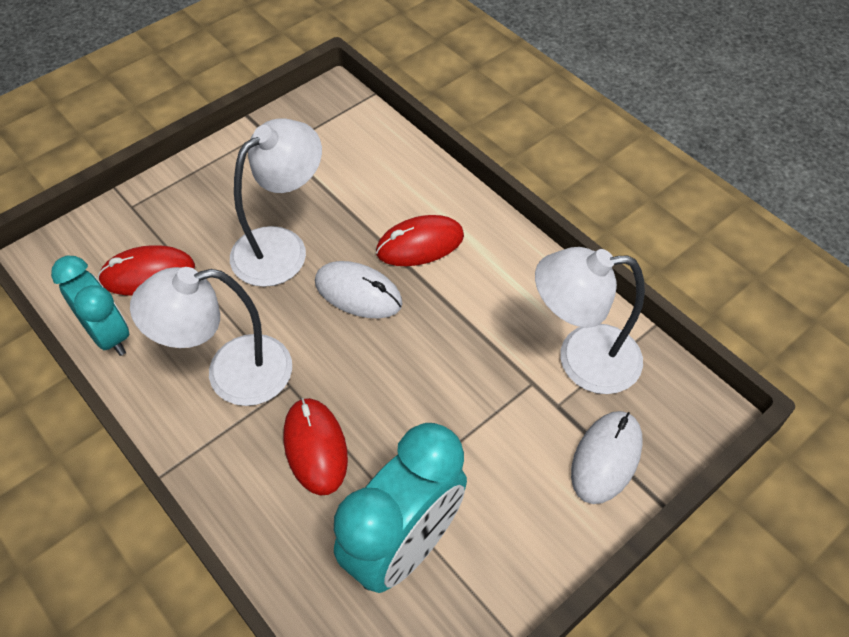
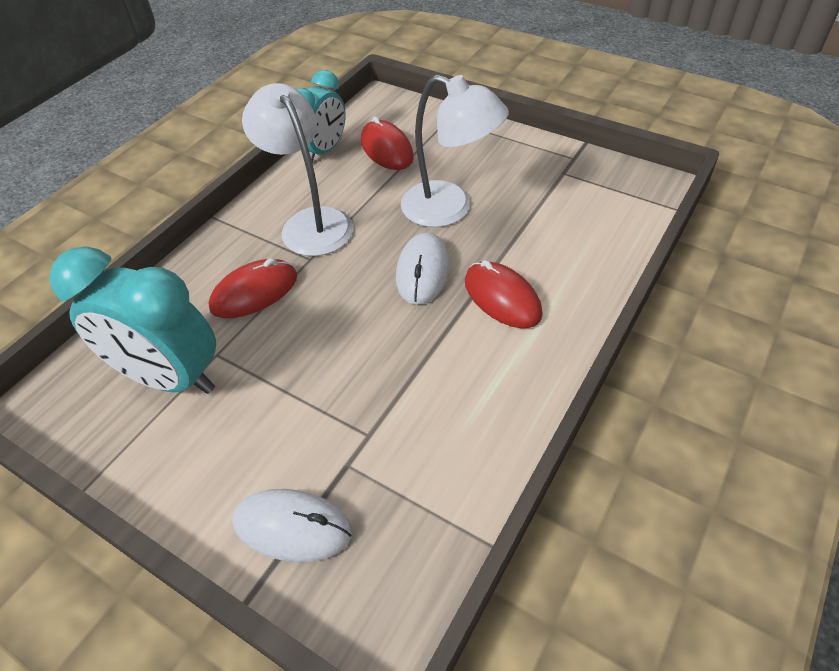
camera: 75 degrees right, 5 degrees down
white lamp [535,247,645,394] -> none

